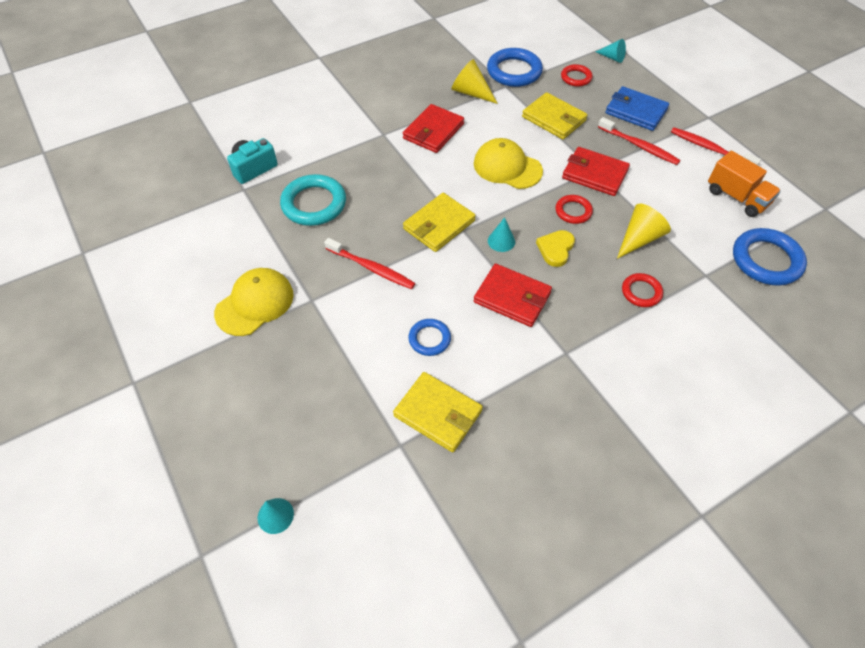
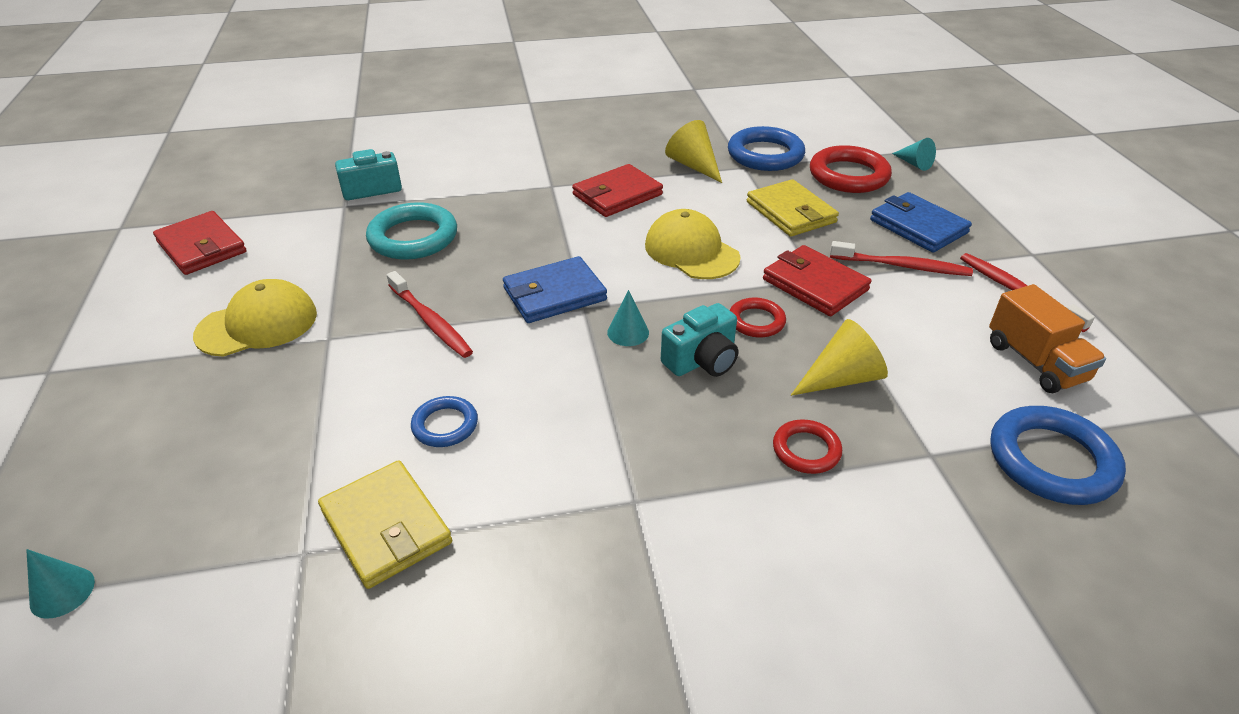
camera: 20 degrees right, 15 degrees down
yellow wallet [403,193,476,252] -> blue wallet [503,256,607,323]
red wallet [474,264,552,327] -> red wallet moved to [153,211,246,275]
yellow heart [536,230,575,267] -> turquoise camera [661,303,738,377]
red ring [561,64,593,87] -> red ring [810,145,892,193], size x1.78
red toothbrush [598,117,680,165] -> red toothbrush turned 45 degrees counterclockwise [830,241,973,276]

